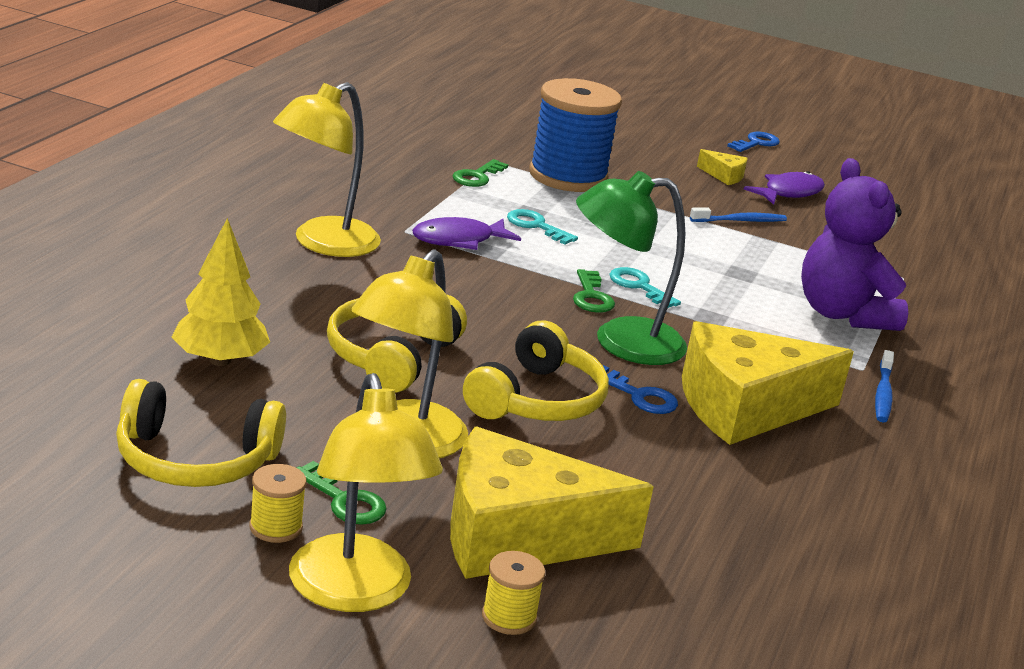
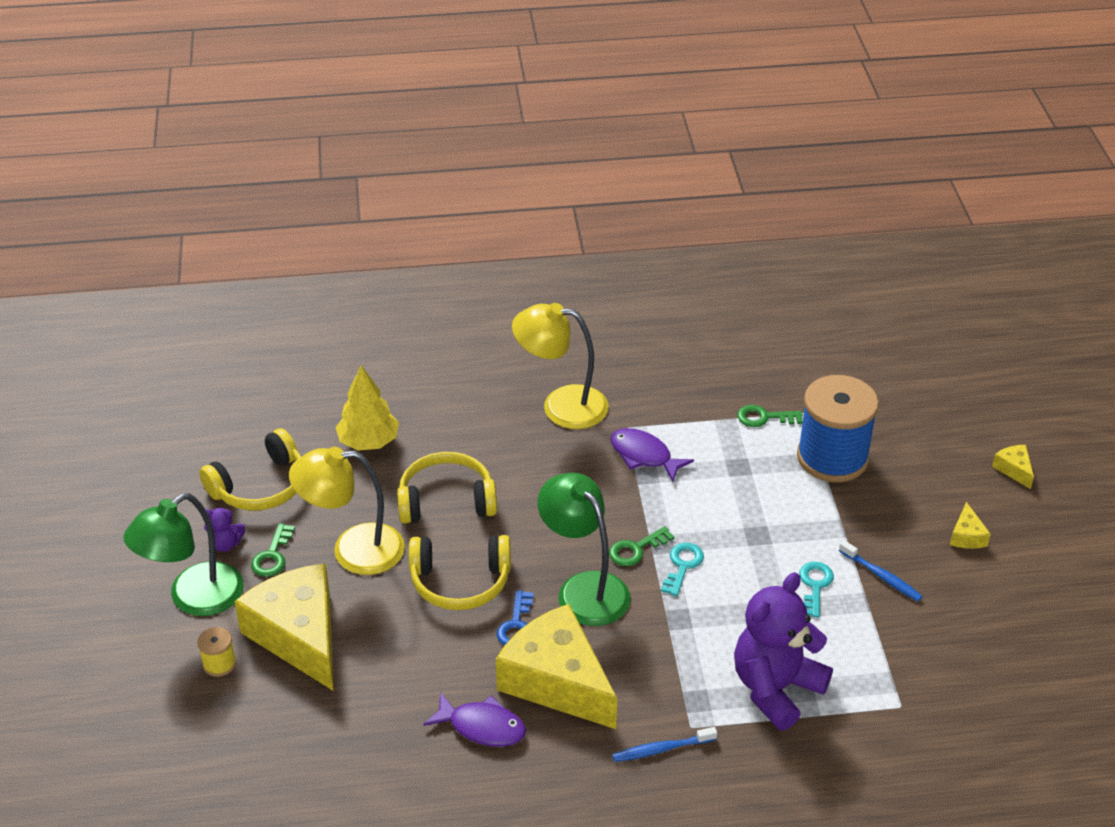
camera: 65 degrees right, 15 degrees up
yellow headphones [116,379,286,487] -> yellow headphones turned 105 degrees counterclockwise [199,428,301,511]
yellow spool [249,464,307,543] -> purple teddy bear [204,508,245,552]
yellow lamp [289,373,443,612] -> green lamp [123,493,243,616]
turquoise key [507,209,578,245] -> turquoise key moved to [799,562,834,618]
blue key [727,132,780,152] -> none
purple fish [744,171,825,205] -> purple fish moved to [423,692,526,747]
none -> yellow cheese [992,445,1034,489]

